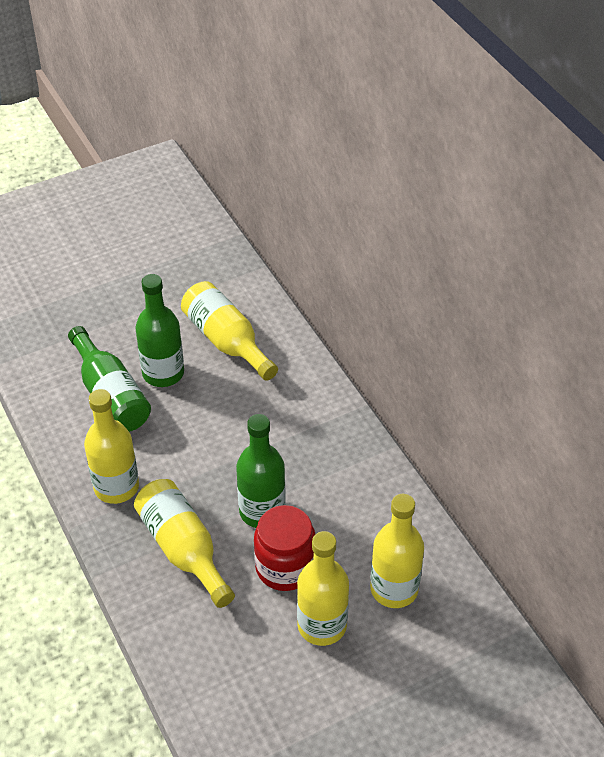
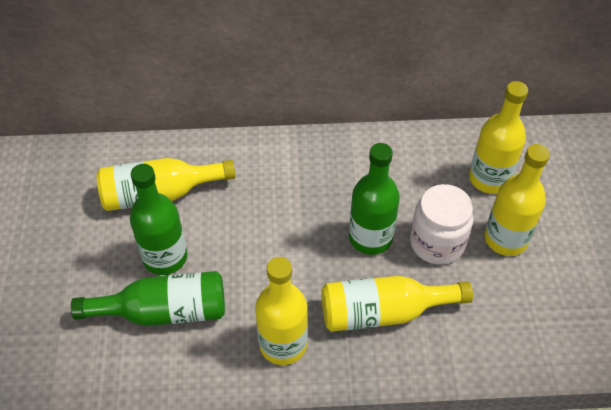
camera: 65 degrees left, 5 degrees up
red jar [254,505,315,591] -> white jar [410,184,474,265]

